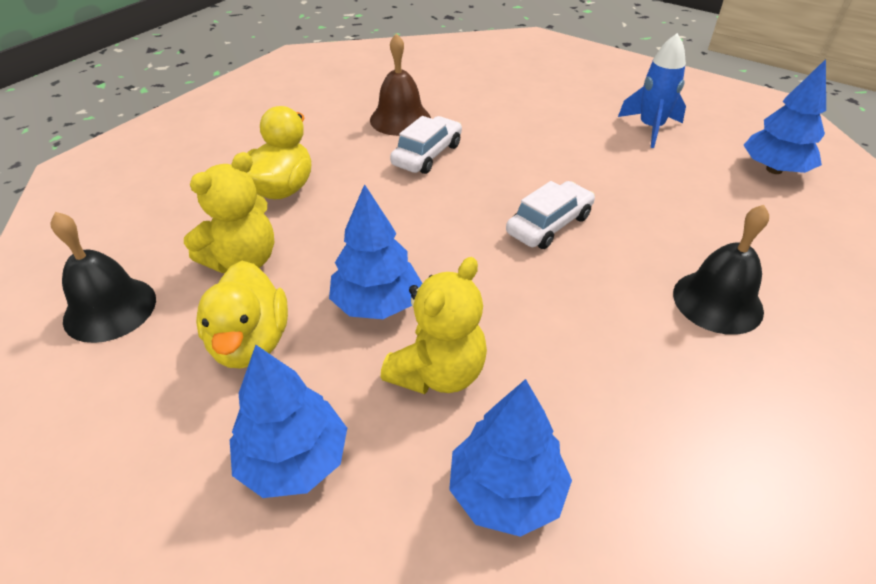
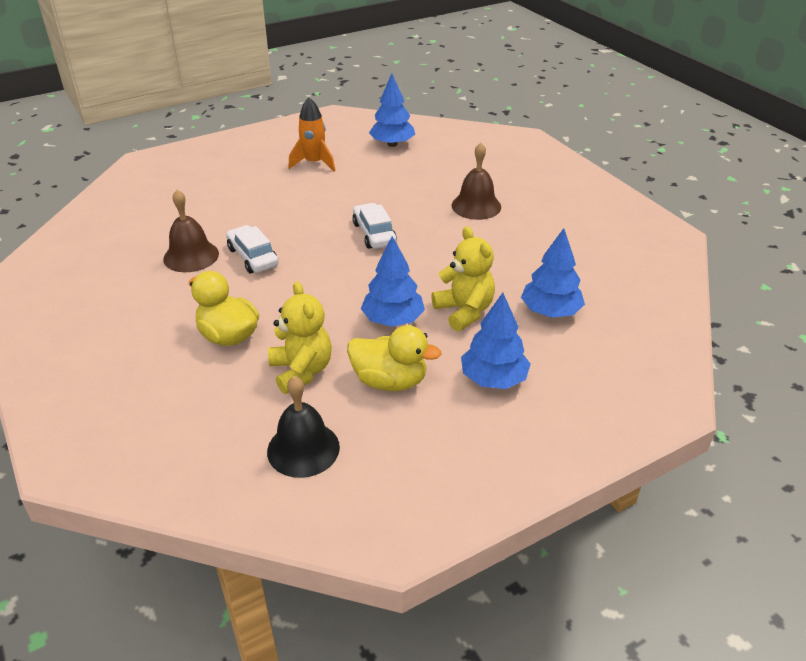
camera: 65 degrees left, 5 degrees down
blue rocket [618,33,686,148] -> orange rocket [289,97,335,171]
black bell [673,205,769,335] -> brown bell [452,143,501,220]

